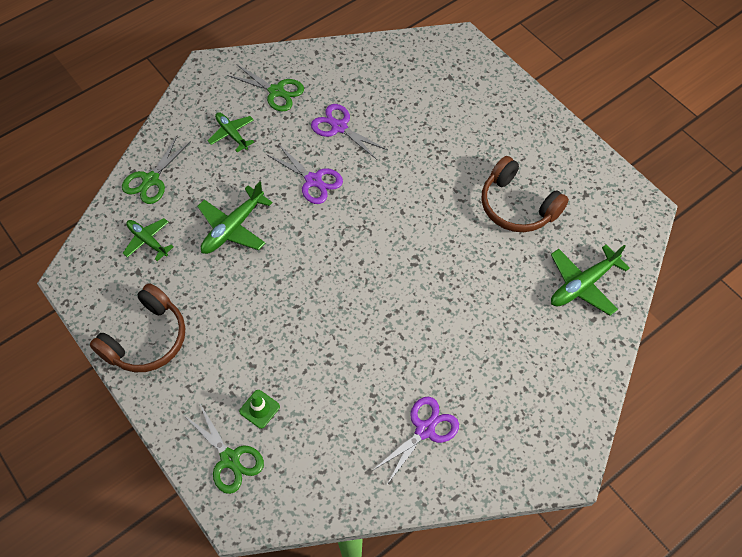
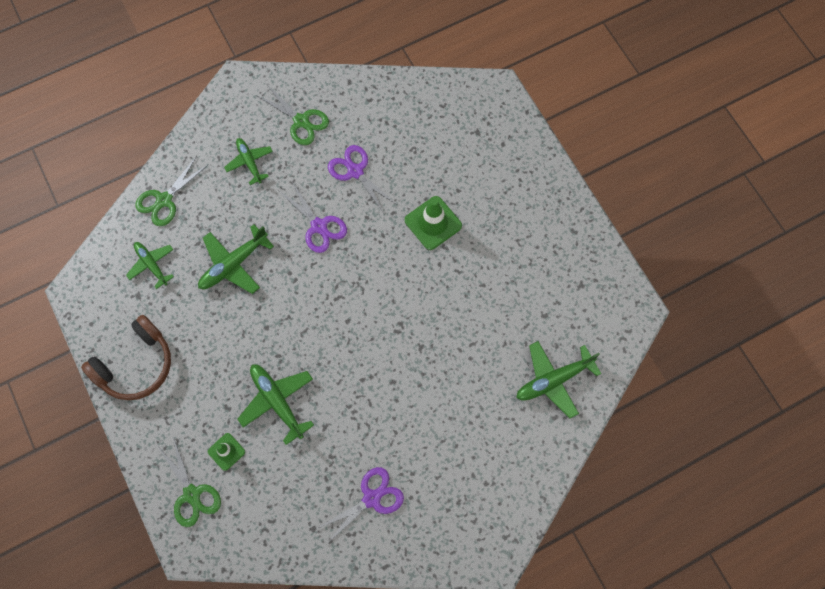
camera: 10 degrees right, 10 degrees up
brown headphones [482,156,569,232] -> none
none -> green plane [238,364,314,445]
none -> green traffic cone [405,196,462,250]

